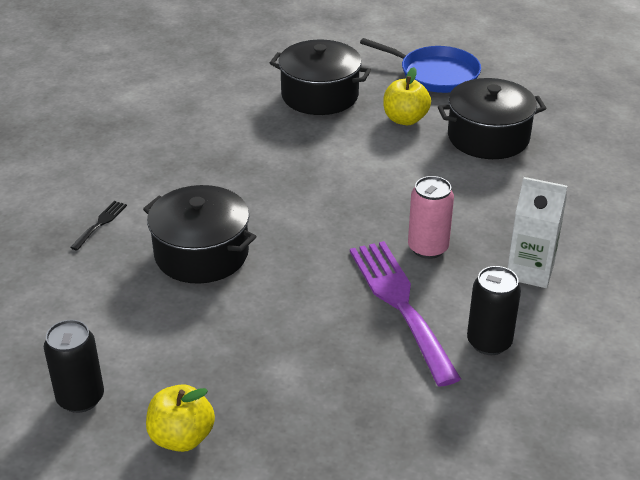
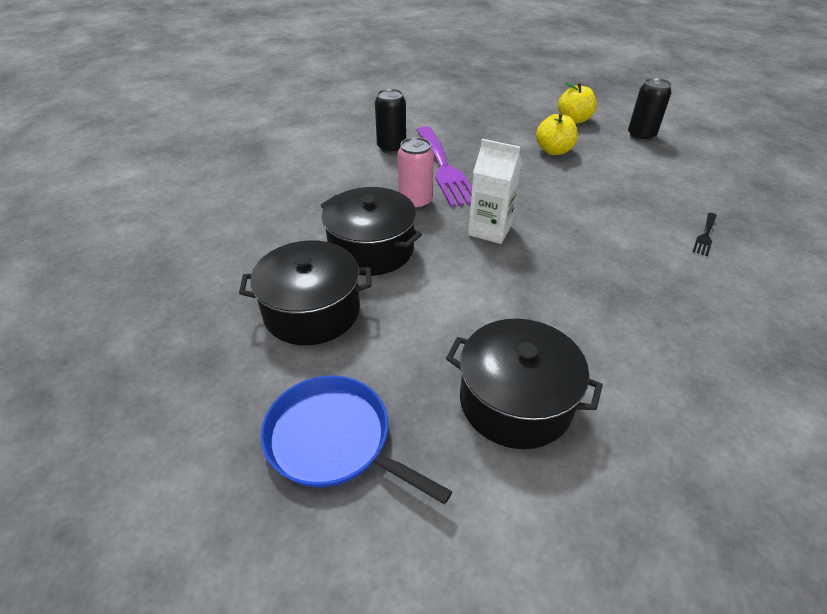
camera: 175 degrees left, 5 degrees up
black pot [143,185,257,284] -> black pot moved to [321,187,422,276]
yellow apple [383,67,431,125] -> yellow apple moved to [536,113,578,155]
white carton [508,177,567,288] -> white carton moved to [468,139,522,244]

